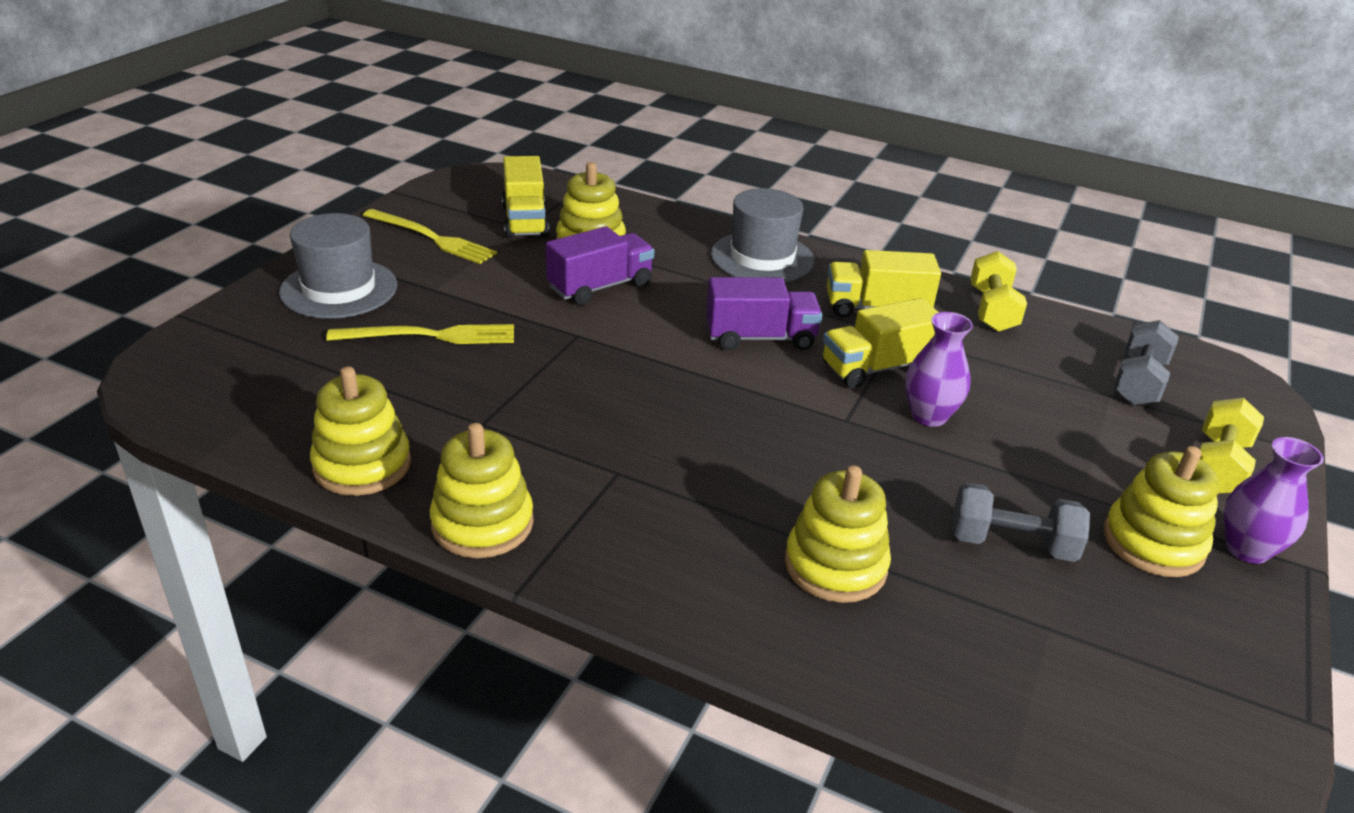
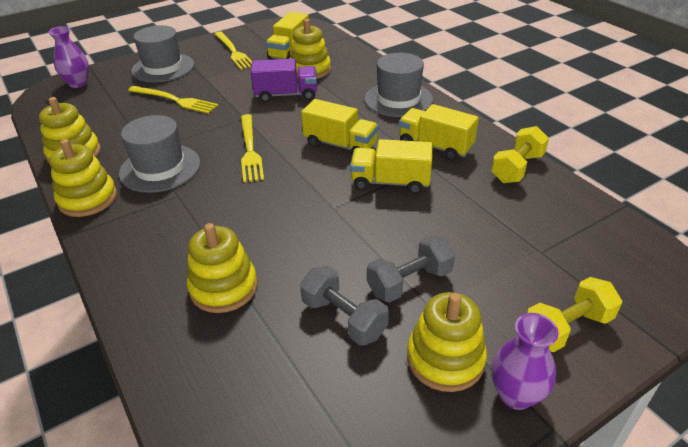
camera: 35 degrees right, 5 degrees up
purple truck [706,277,822,350] -> yellow truck [301,99,378,155]
purple vase [905,312,973,427] -> purple vase moved to [48,26,89,88]
grey dumbbell [1113,320,1179,405] -> grey dumbbell moved to [367,235,455,302]
none -> grey hat [119,115,200,193]
none -> yellow fork [241,114,264,183]

